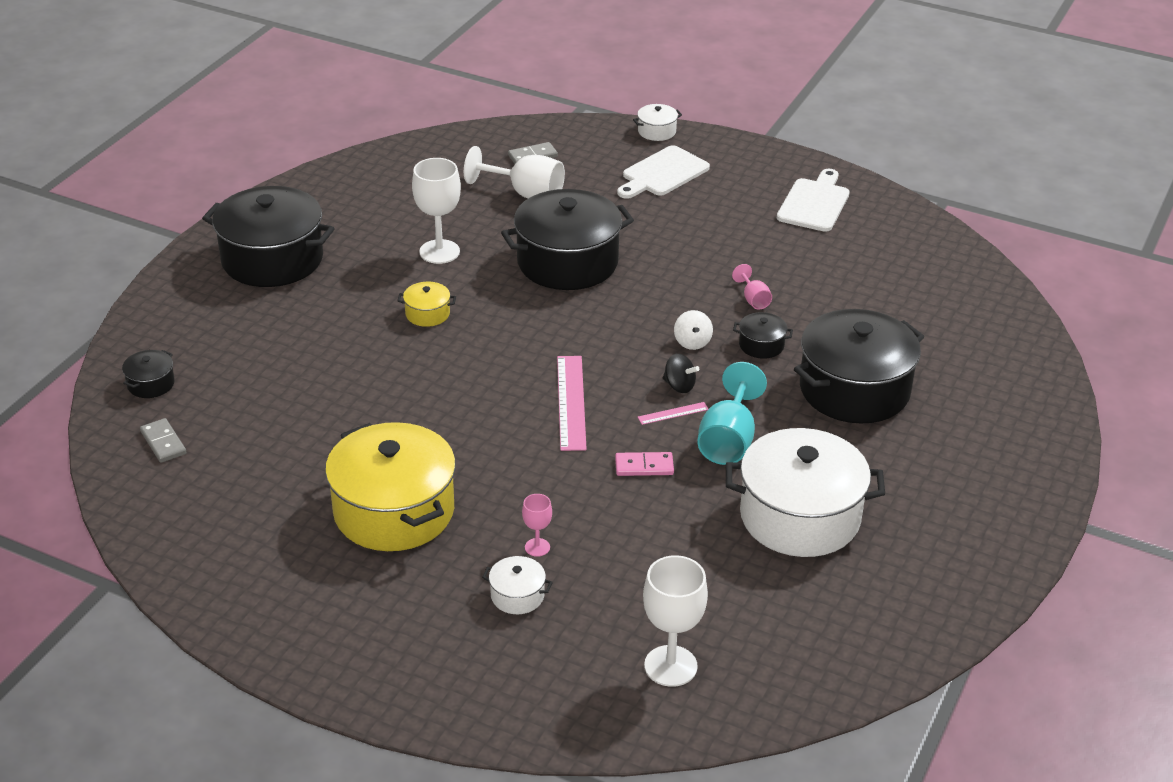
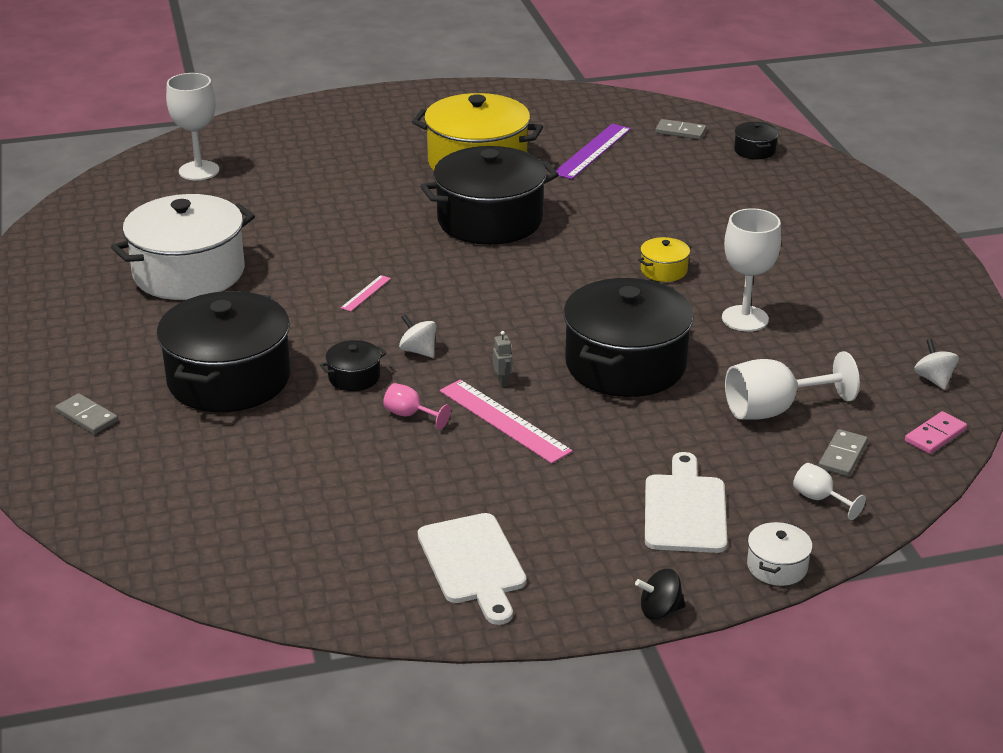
camera: 140 degrees right, 5 degrees down
black pot [202,186,335,287] -> black pot moved to [420,146,559,245]
white pot [482,556,553,614] -> none
pink goblet [522,494,552,557] -> none
pink ruler [557,356,587,451] -> pink ruler moved to [440,380,573,464]
pink domino [615,452,674,476] -> pink domino moved to [905,411,967,454]
black spinning top [663,354,699,393] -> black spinning top moved to [635,569,686,620]
turquoise goblet [697,362,767,465] -> none
none -> grey domino [55,393,118,434]
none -> grey robot [493,331,512,387]
none -> purple ruler [556,124,631,179]
none -> white goblet [793,463,866,520]
none -> white spinning top [914,339,959,390]

